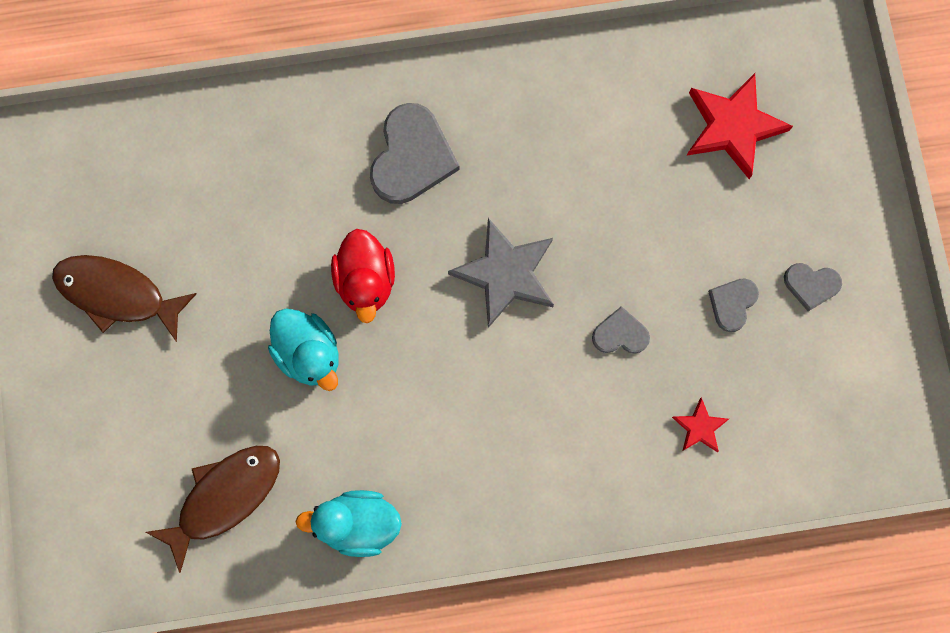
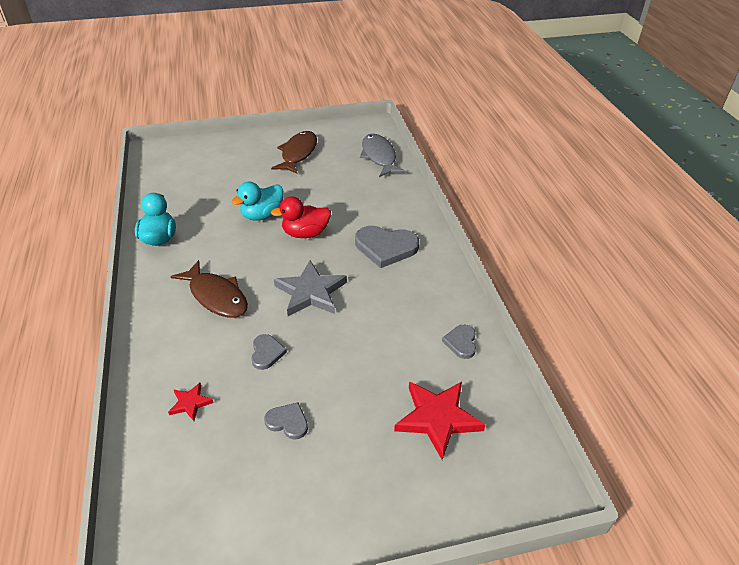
camera: 85 degrees right, 35 degrees down
brown fish [145,446,280,573] -> brown fish moved to [170,260,248,318]
grey heart [784,263,842,311] -> grey heart moved to [442,325,476,359]
none -> grey fish [360,134,406,177]

